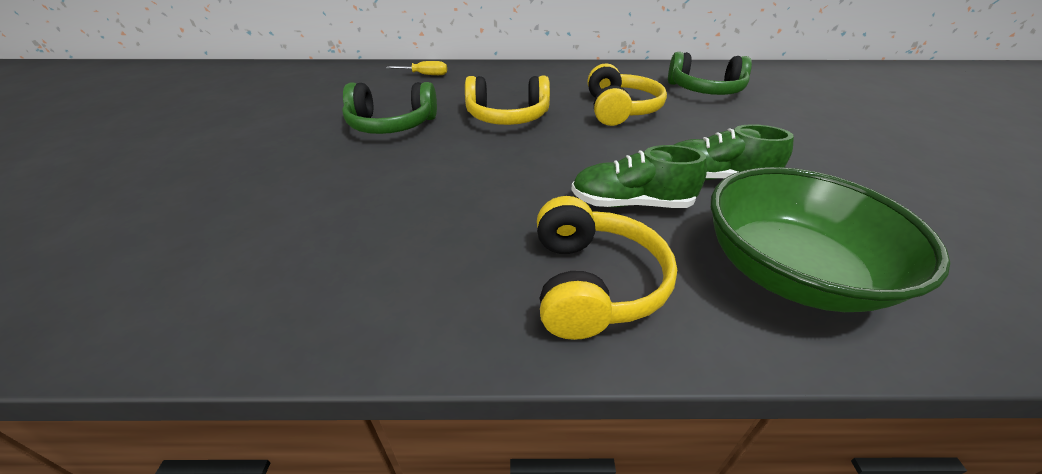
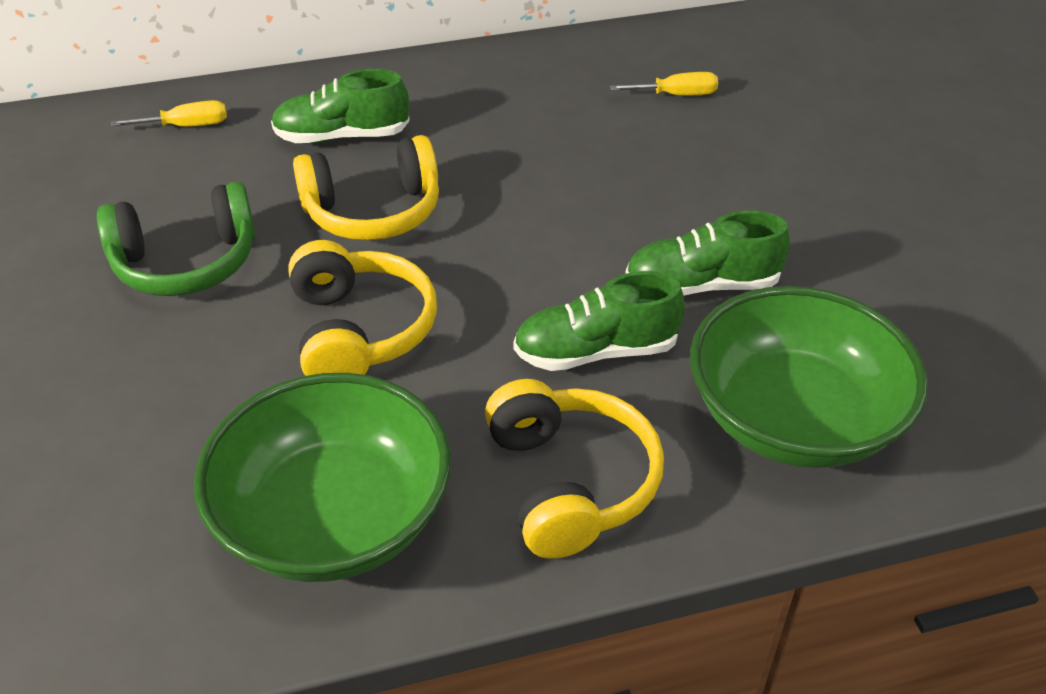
camera: 15 degrees left, 5 degrees up
yellow headphones [588,64,667,126] -> yellow headphones moved to [288,240,437,376]
green headphones [668,52,752,95] -> yellow screwdriver [609,72,718,96]
none -> green bowl [194,373,451,582]
none -> green shoe [271,69,410,143]

